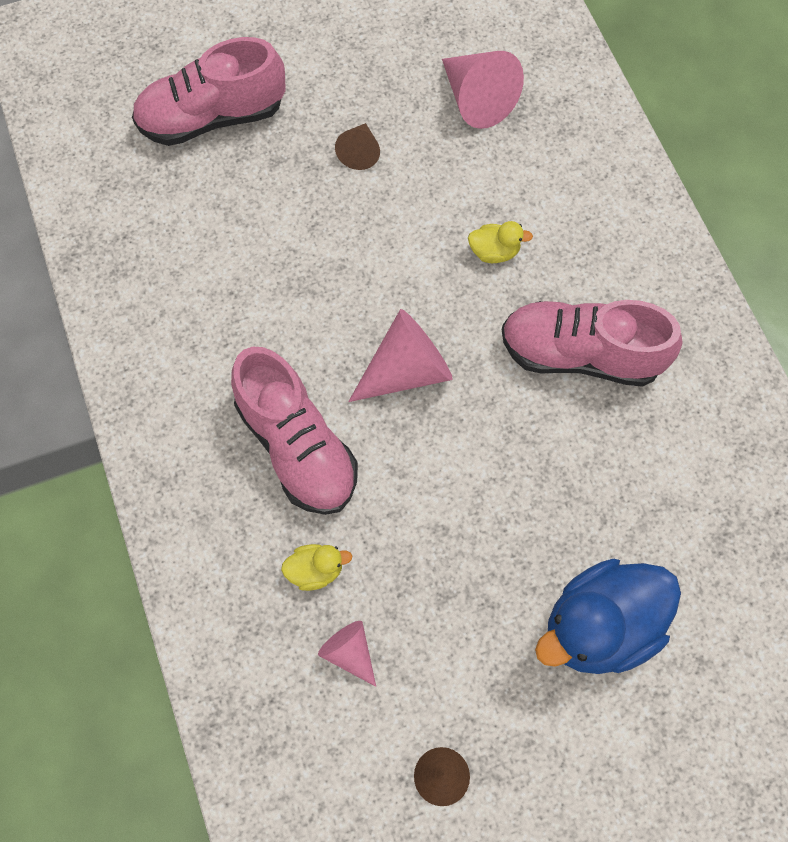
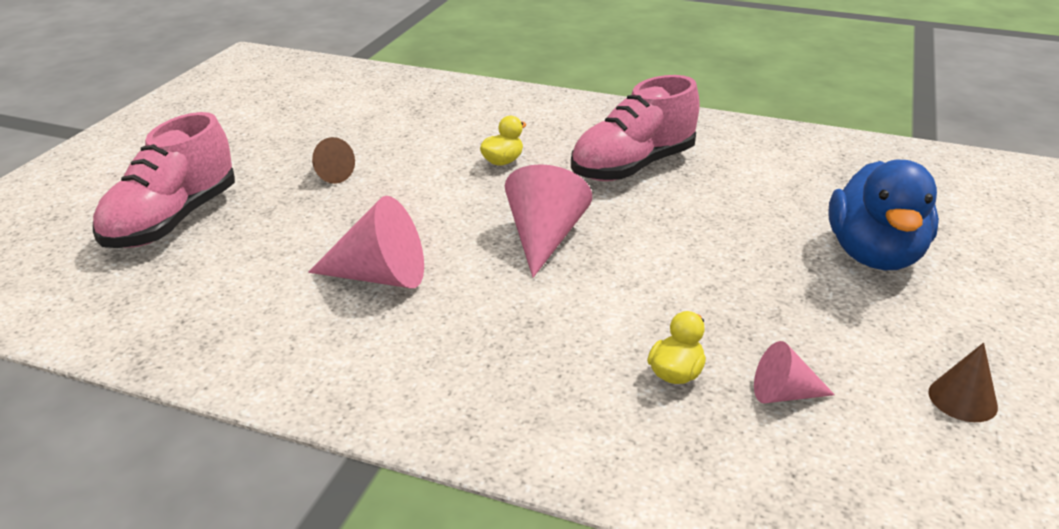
camera: 50 degrees left, 35 degrees down
pink shoe [231,347,358,515] -> none
pink cone [442,51,524,129] -> pink cone moved to [308,196,424,288]

